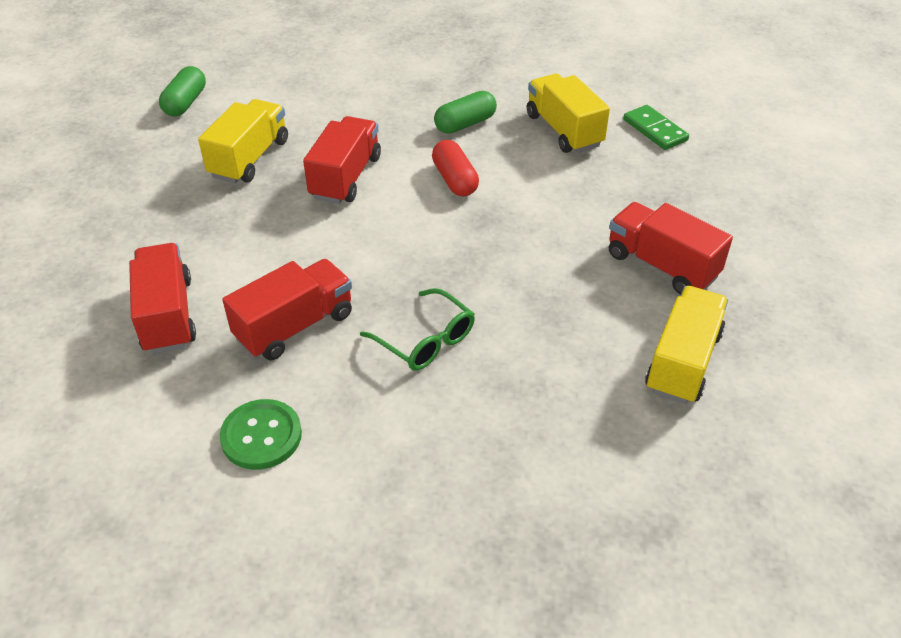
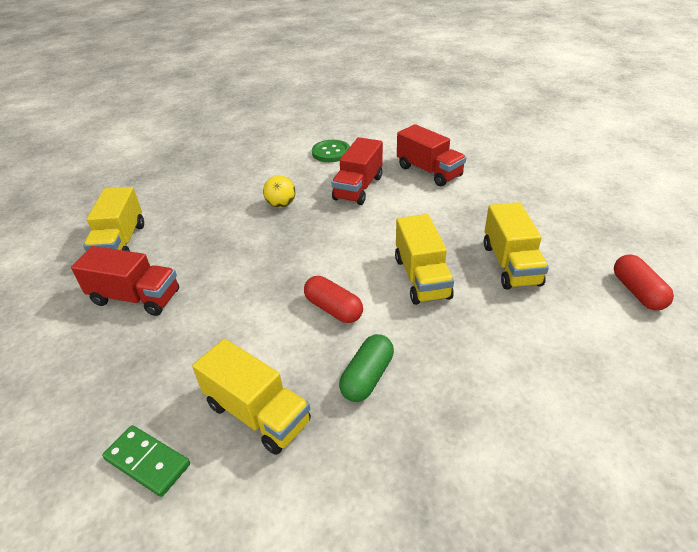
camera: 155 degrees right, 5 degrees down
green capsule [159,66,206,116] -> red capsule [614,254,674,310]
red truck [303,116,381,204] -> yellow truck [395,214,454,305]
green glasses [360,288,475,371] -> yellow ball [263,175,296,208]

